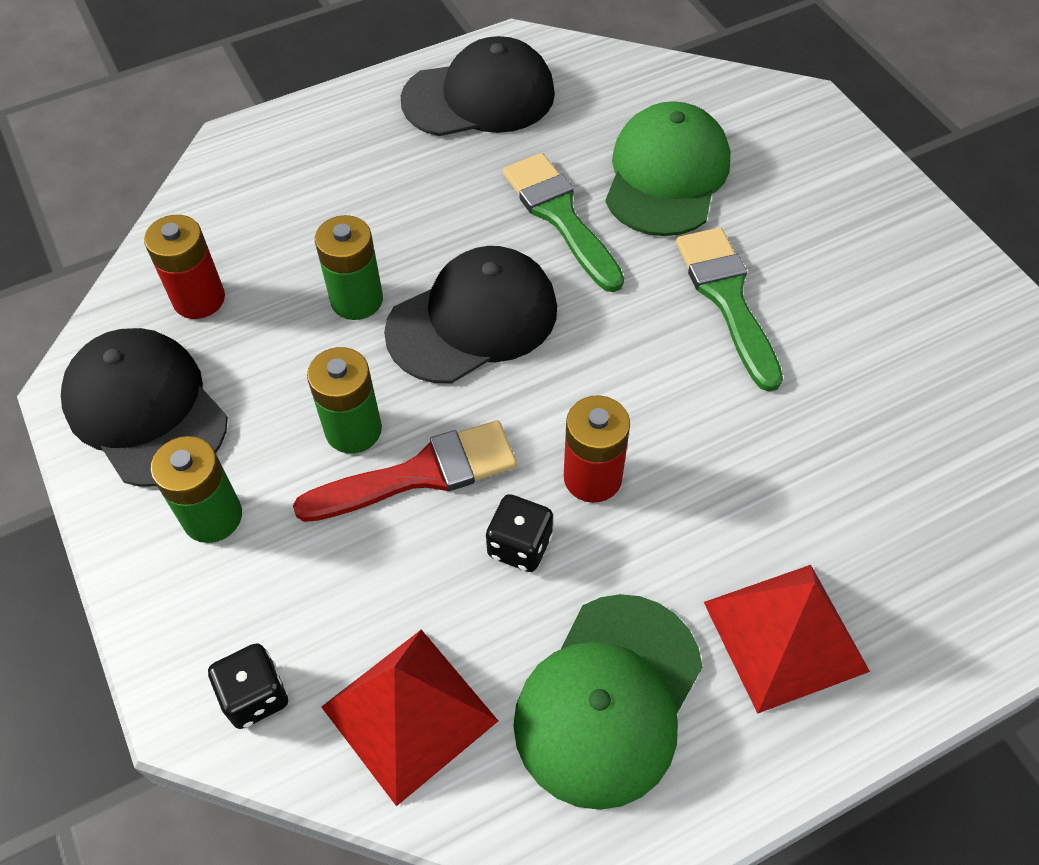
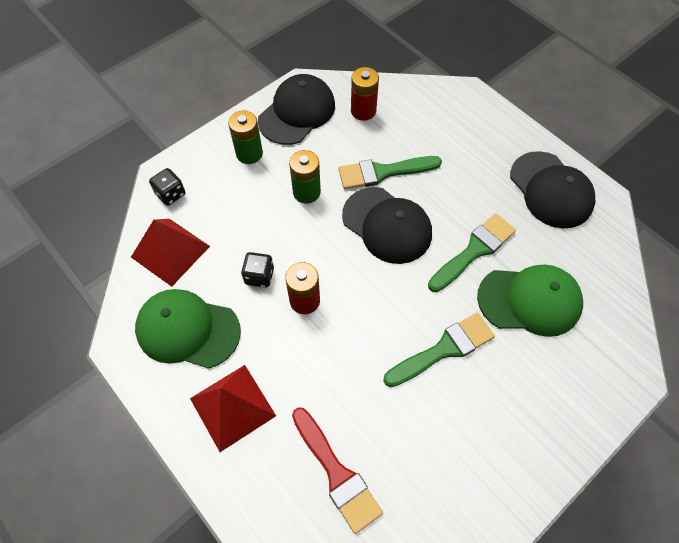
camera: 75 degrees right, 5 degrees up
red brush [293,420,517,522] -> red brush moved to [292,407,383,534]
green battery [315,215,383,320] -> green brush [339,156,442,189]

